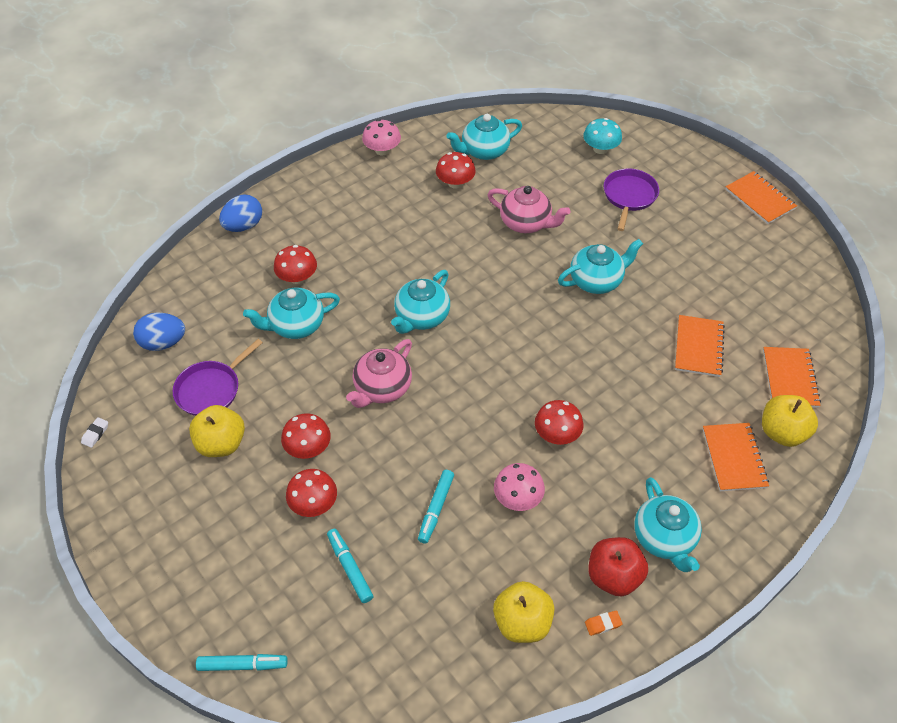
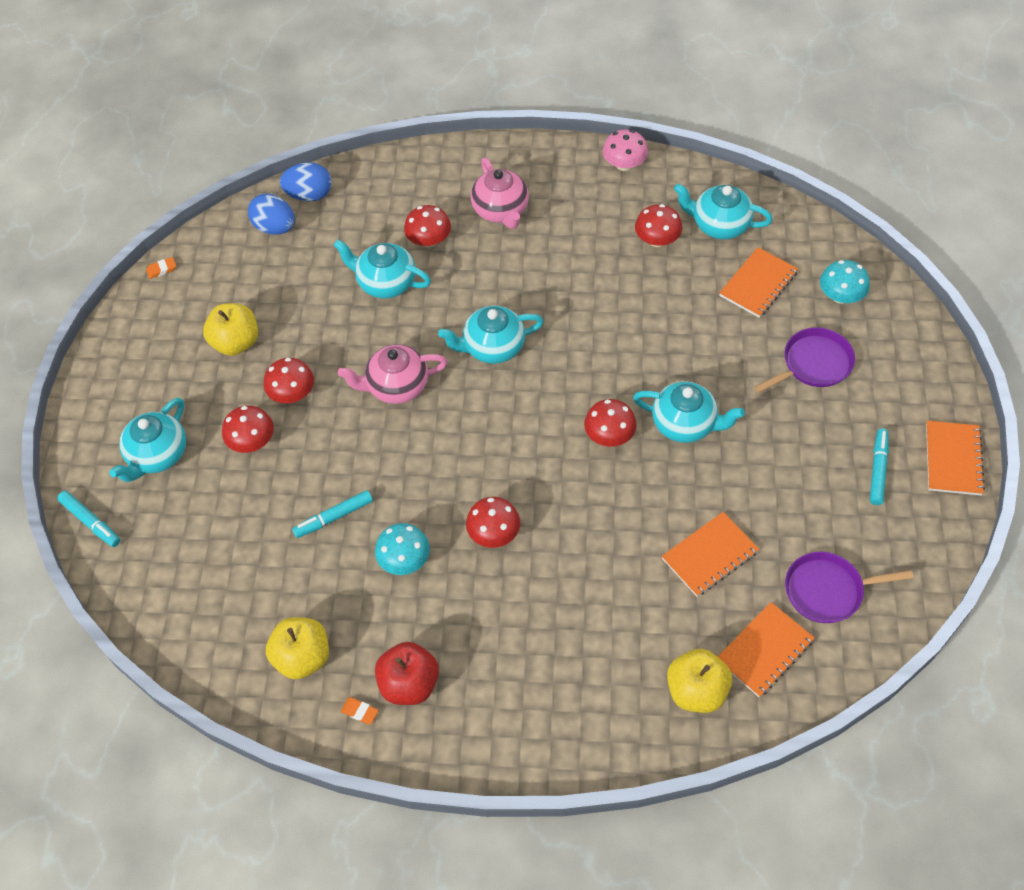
camera: 45 degrees right, 5 degrees up
white eraser [81,417,108,448] -> orange eraser [146,257,176,279]
purple pan [173,339,263,416] -> purple pan moved to [785,552,913,623]
blue egg [219,195,262,232] -> blue egg moved to [280,163,332,201]
turquoise marker [327,529,374,603] -> turquoise marker moved to [870,429,889,505]
pink teapot [488,186,570,233] -> pink teapot moved to [471,158,529,229]
pink mushroom [494,463,545,511] -> turquoise mushroom [375,523,430,575]
turquoise teapot [634,477,702,572] -> turquoise teapot moved to [109,397,186,482]
orange notebook [703,423,769,491] -> orange notebook moved to [719,247,798,318]
none -> red mushroom [584,399,637,447]

